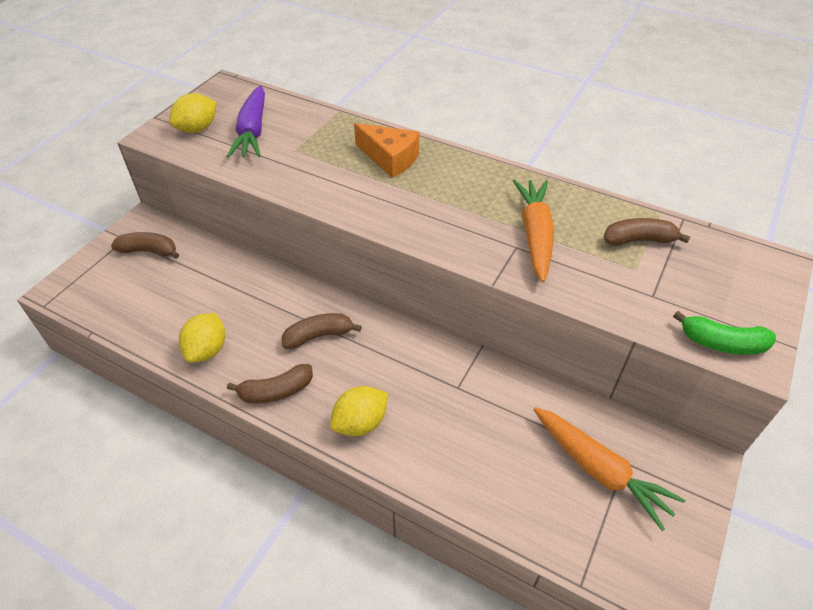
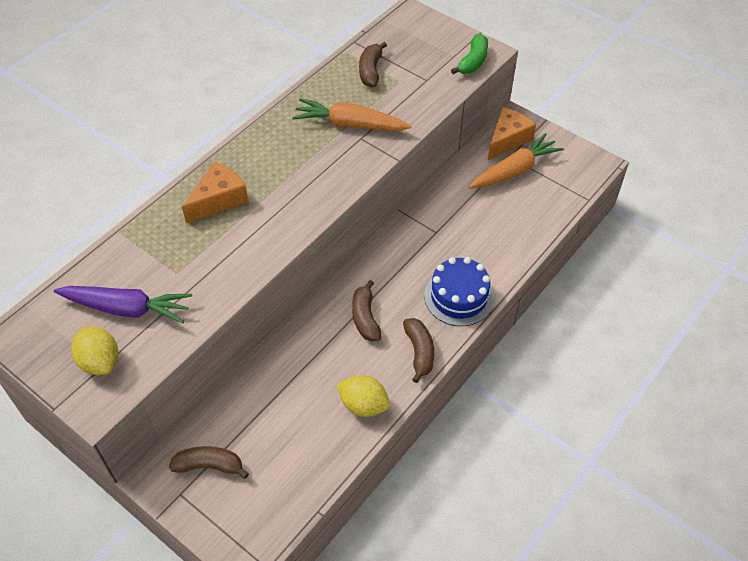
camera: 80 degrees left, 5 degrees up
brown banana [111,232,179,259] -> brown banana turned 75 degrees clockwise [169,446,249,479]
yellow lemon [330,386,388,436] -> blue cake [424,257,494,326]
none -> orange cheese [488,107,536,160]

